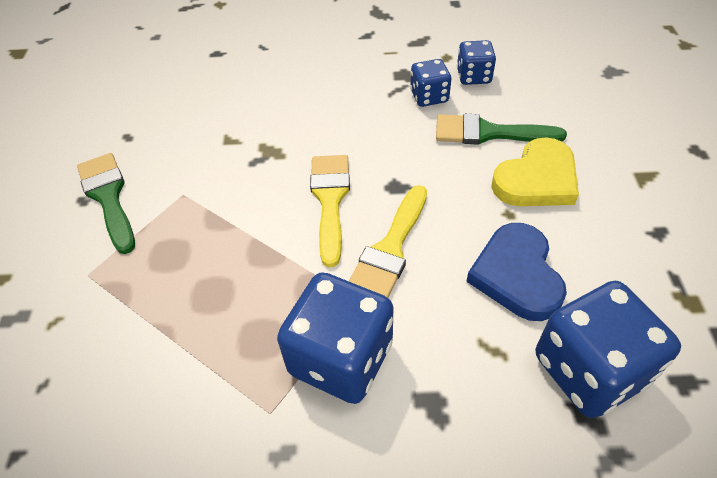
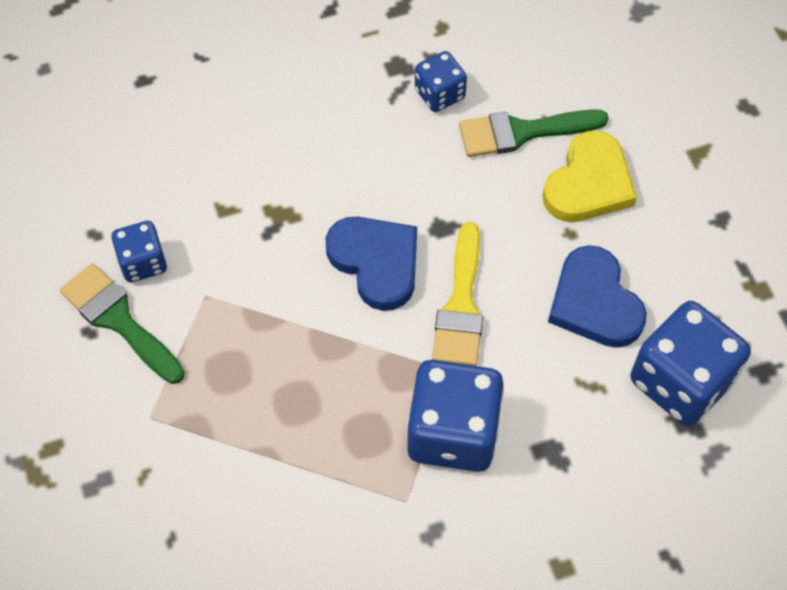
camera: 20 degrees left, 10 degrees up
yellow brush [310,155,350,267] -> blue heart [326,217,417,311]
blue dice [457,40,496,85] -> blue dice moved to [111,221,167,282]

